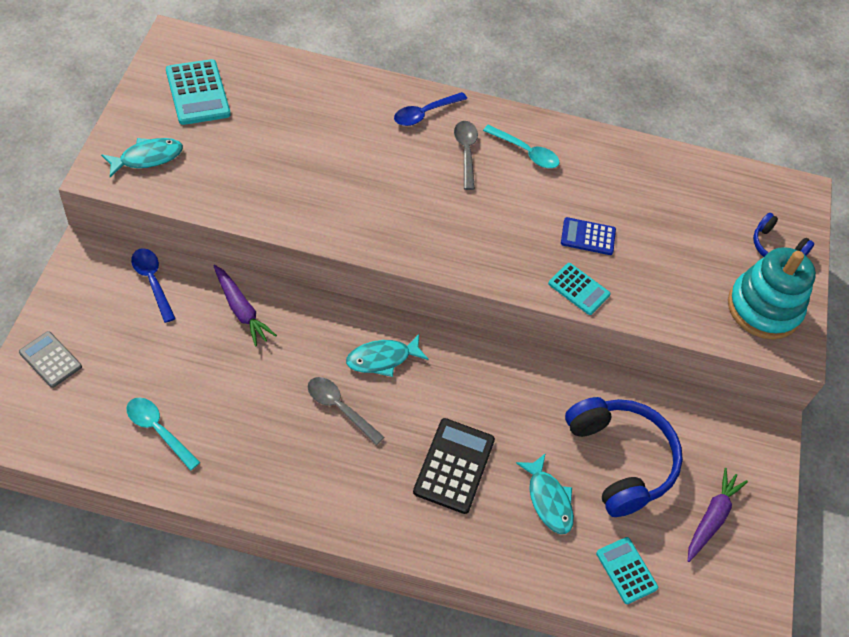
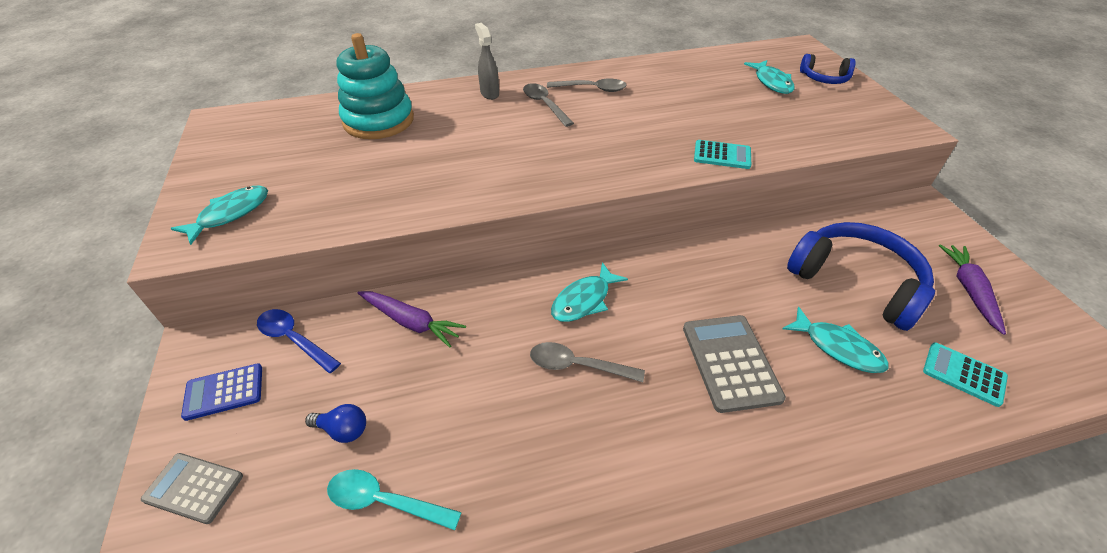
camera: 20 degrees left, 10 degrees down
turquoise calculator [166,59,231,125] -> none
blue spoon [394,92,467,126] -> grey spray bottle [475,23,499,100]
black calculator [413,418,495,514] -> grey calculator [683,315,786,413]
turquoise spoon [483,125,560,168] -> grey spoon [547,79,627,92]
blue calculator [561,217,616,255] -> blue calculator moved to [181,363,262,421]
turquoise stacking toy [728,247,816,340] -> turquoise stacking toy moved to [337,33,414,139]
none -> blue light bulb [305,404,366,443]
none -> turquoise fish [744,60,795,94]

